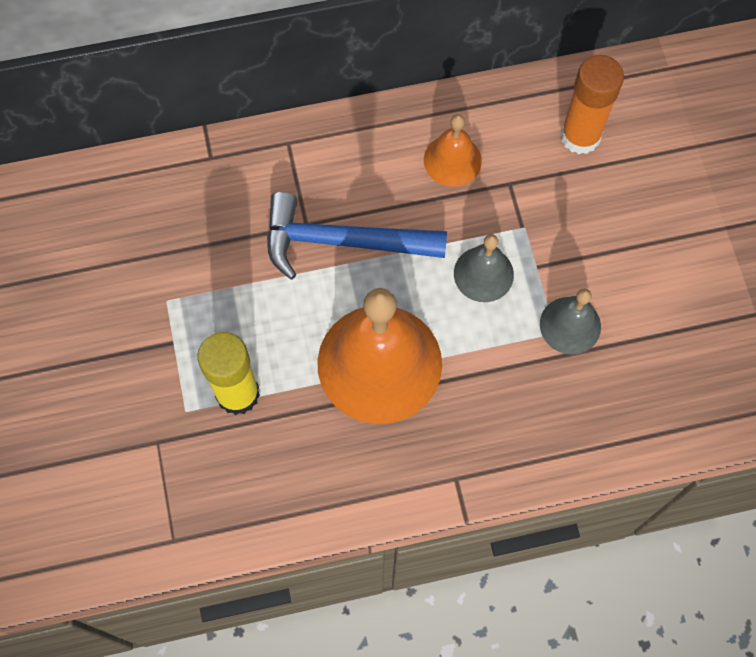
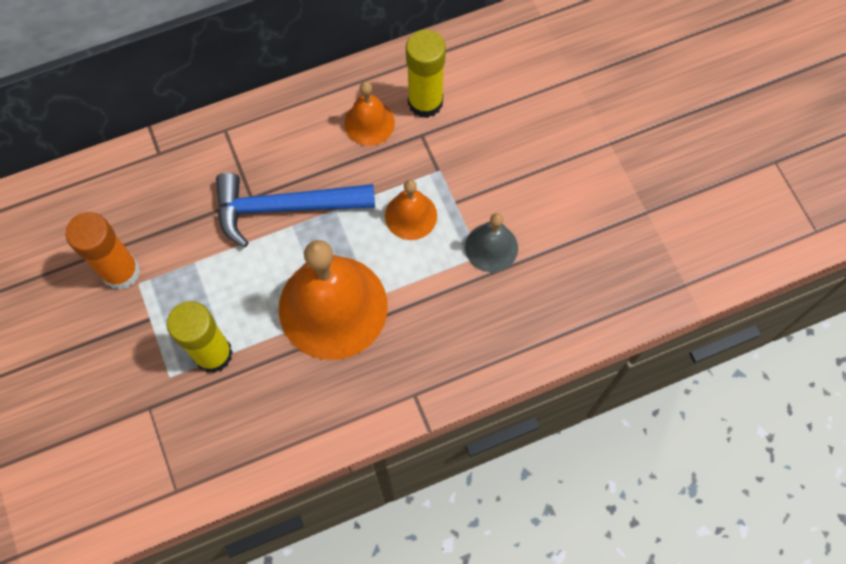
camera: 10 degrees left, 0 degrees up
grey bell [454,234,514,302] -> orange bell [385,179,437,240]
orange glue stick [560,55,624,154] -> orange glue stick moved to [66,212,140,290]
none -> yellow glue stick [406,29,446,118]

